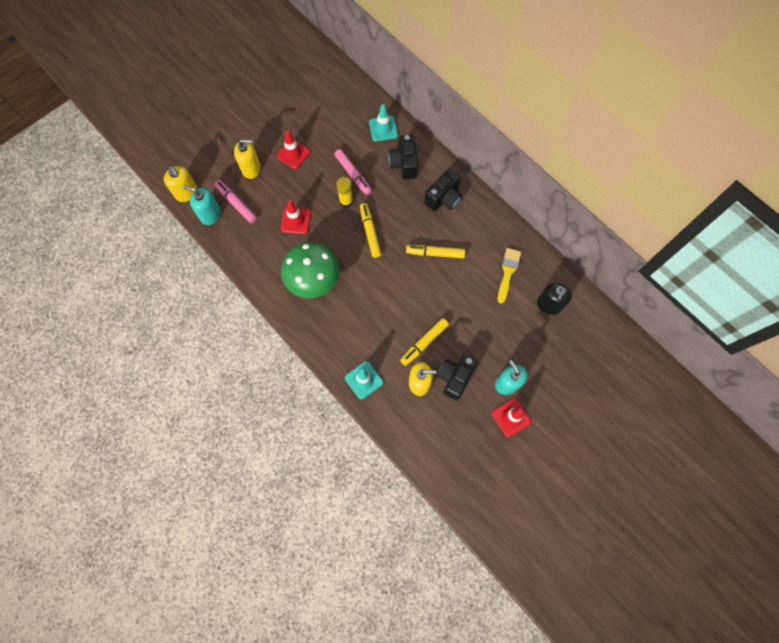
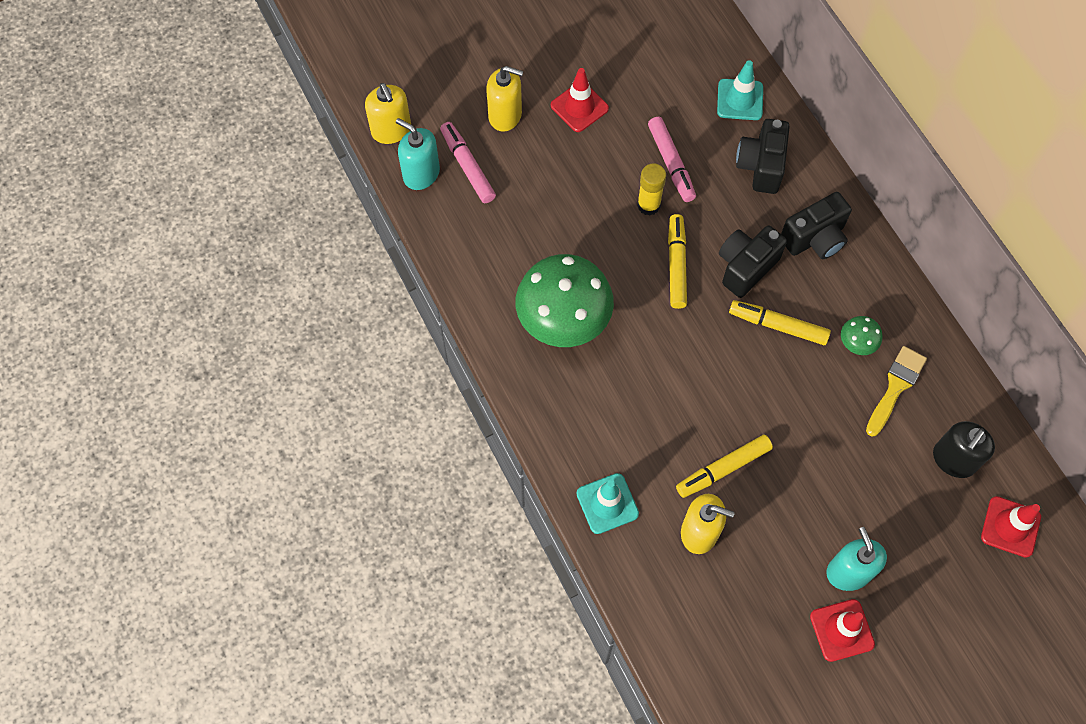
camera: 15 degrees right, 5 degrees down
red traffic cone [281,200,311,234] -> red traffic cone moved to [981,496,1041,558]
black camera [437,354,478,401] -> black camera moved to [719,226,787,298]
none -> green mushroom [841,316,882,355]

